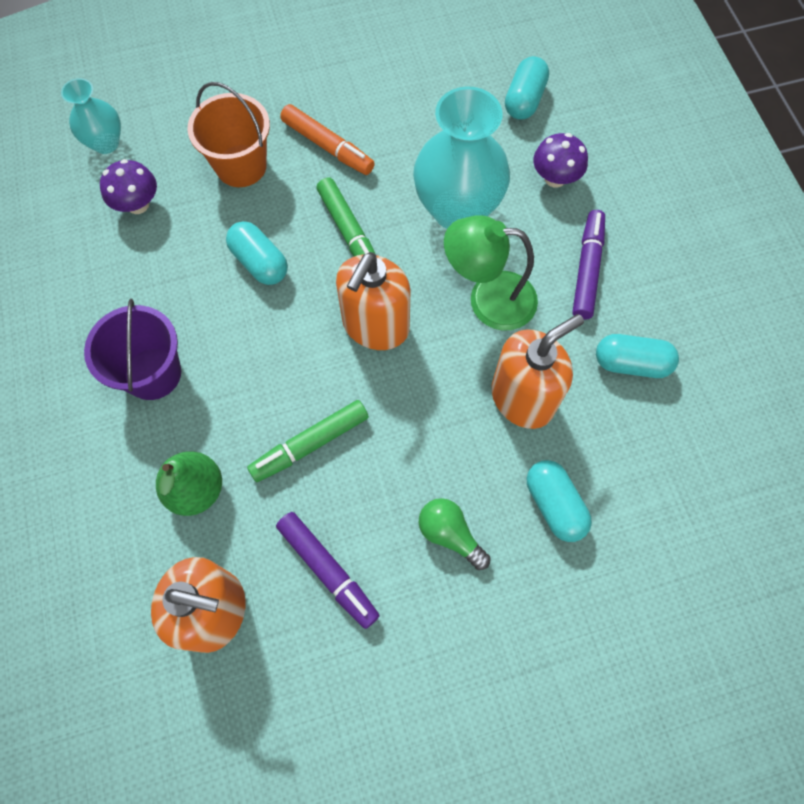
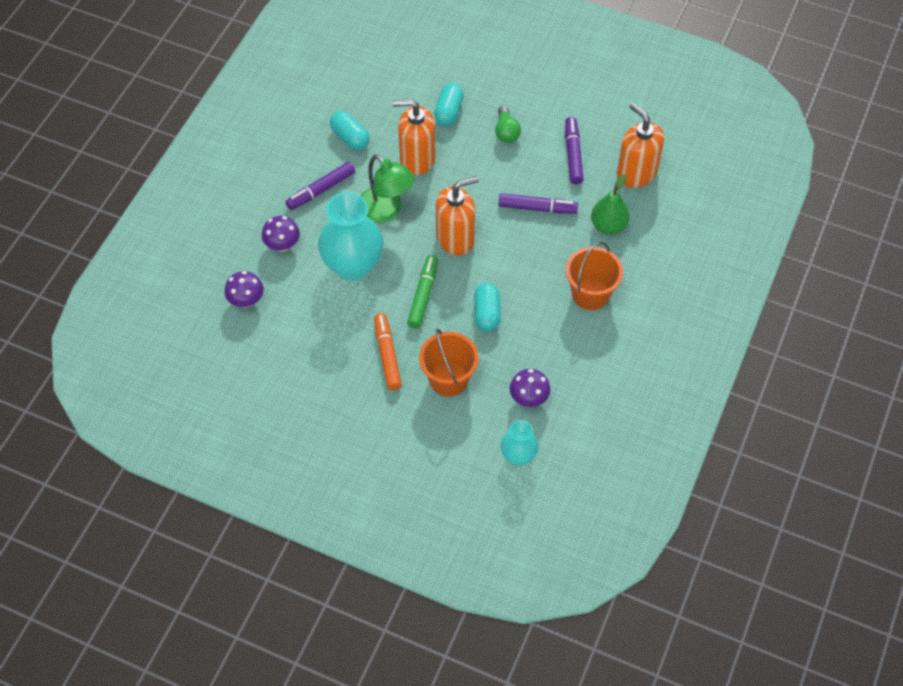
camera: 140 degrees left, 10 degrees down
purple bucket [84,299,181,400] -> orange bucket [566,242,623,310]
green marker [247,400,369,482] -> purple marker [498,193,578,214]
turquoise capsule [505,56,549,120] -> purple mushroom [224,271,264,308]

